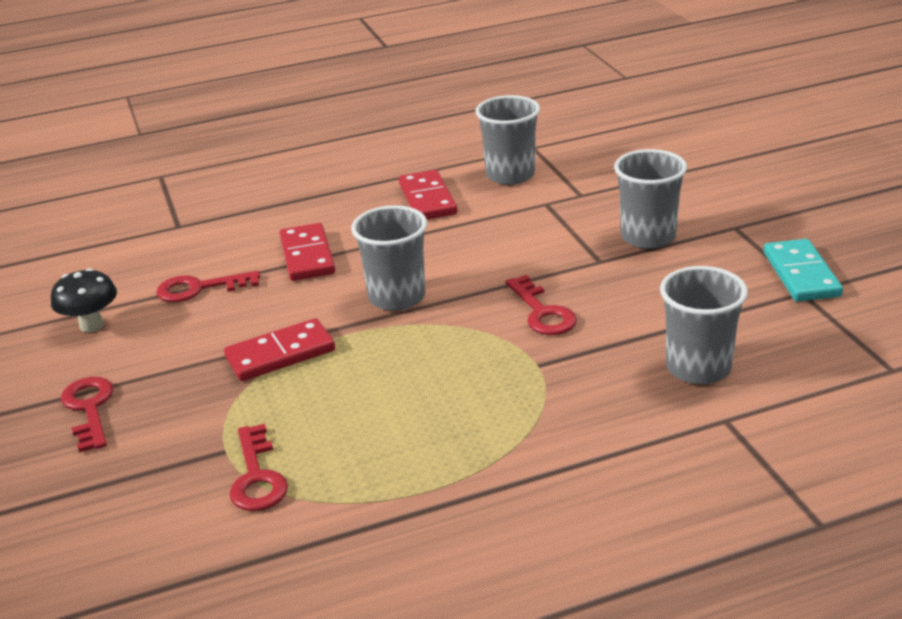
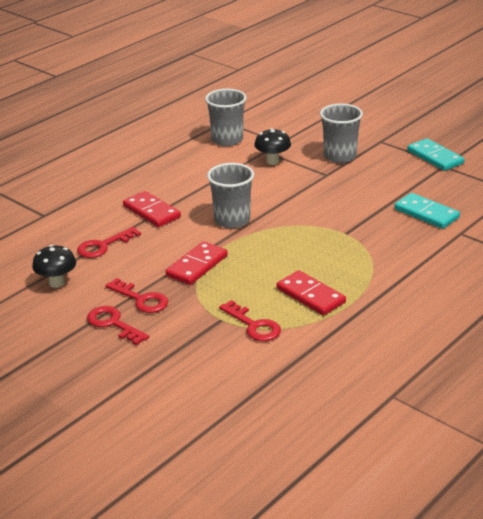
camera: 30 degrees left, 0 degrees up
red domino [399,170,457,219] -> red domino moved to [277,270,346,316]
red key [505,275,577,335] -> red key moved to [105,278,168,313]
grey cup [660,266,748,384] -> turquoise domino [394,193,460,229]
none -> black mushroom [254,128,291,165]

